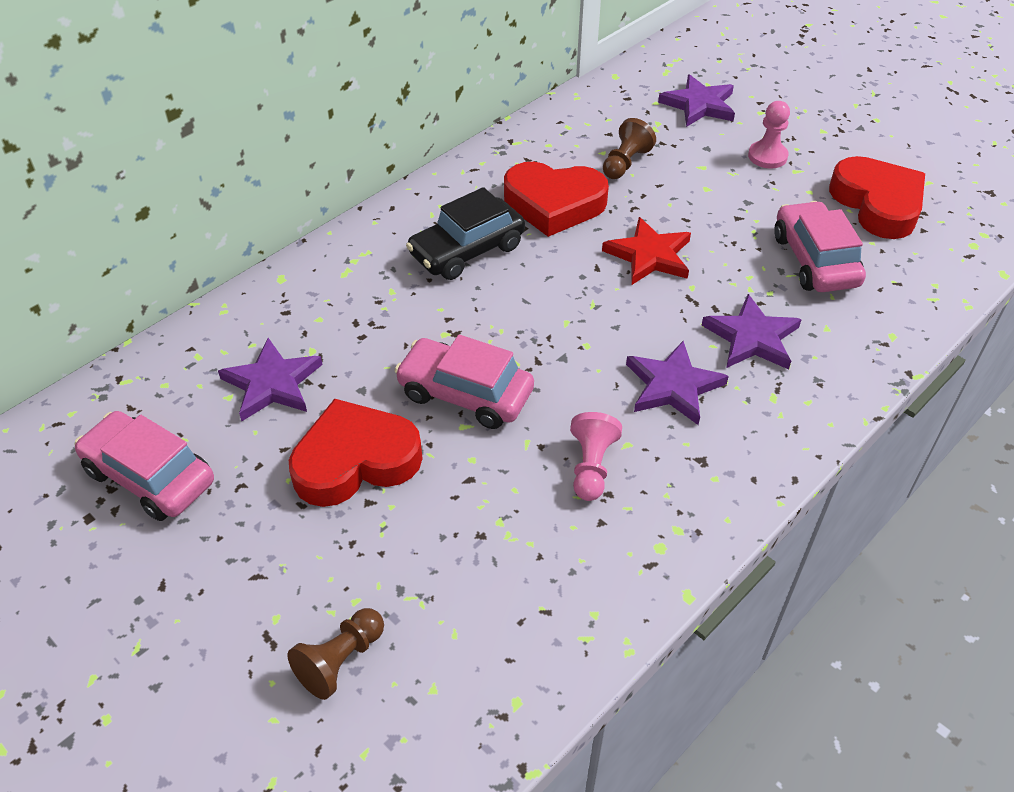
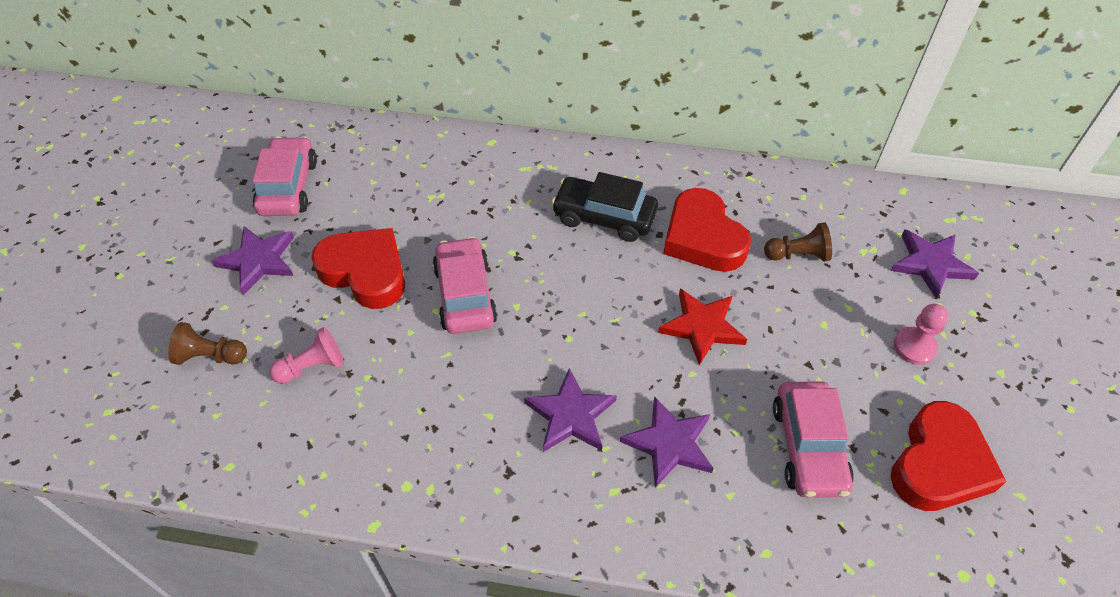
camera: 55 degrees right, 5 degrees up
purple star [218,338,323,421] -> purple star moved to [212,226,294,295]
pink pawn [570,412,622,501] -> pink pawn moved to [269,327,344,384]
pink car [774,201,866,292] -> pink car turned 135 degrees clockwise [773,382,854,497]

